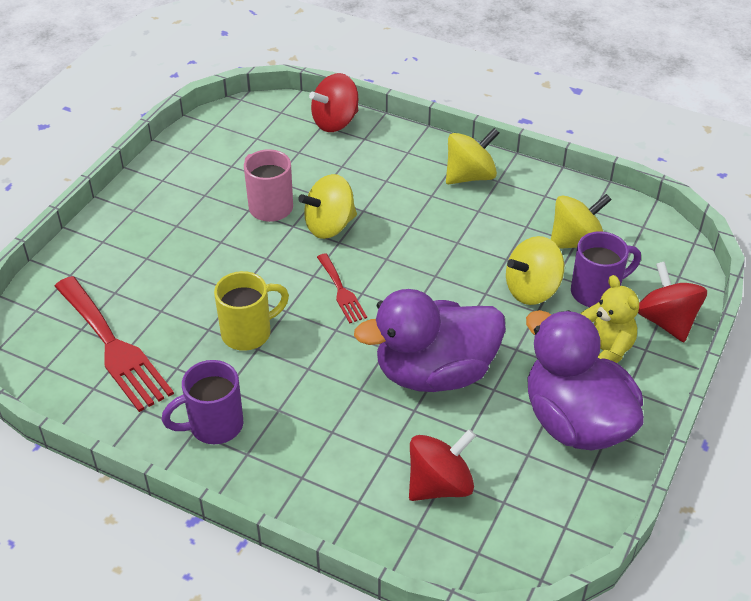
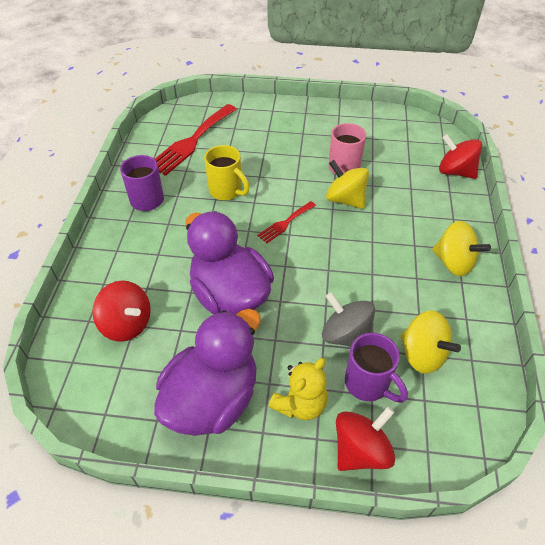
camera: 70 degrees right, 5 degrees up
yellow spinning top [506,236,564,305] -> grey spinning top [322,292,375,347]

